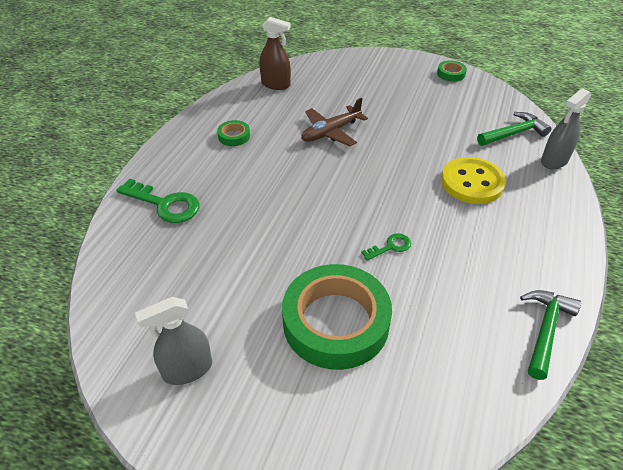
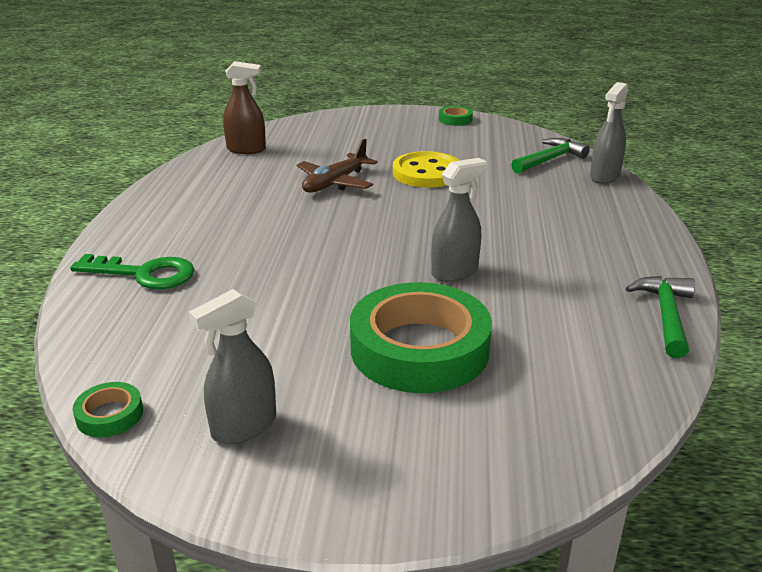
camera: 15 degrees left, 15 degrees down
green tape [217,120,250,146] -> green tape moved to [73,382,143,437]
green key [361,233,411,261] -> grey spray bottle [431,158,487,282]
yellow button [441,157,506,204] -> yellow button moved to [393,151,460,188]

